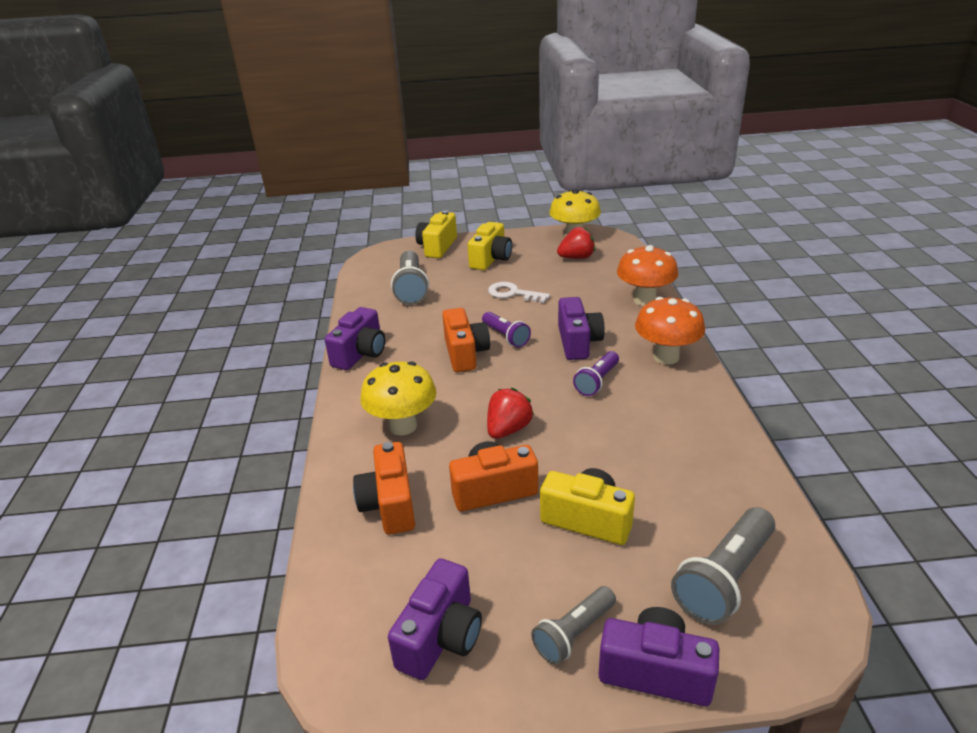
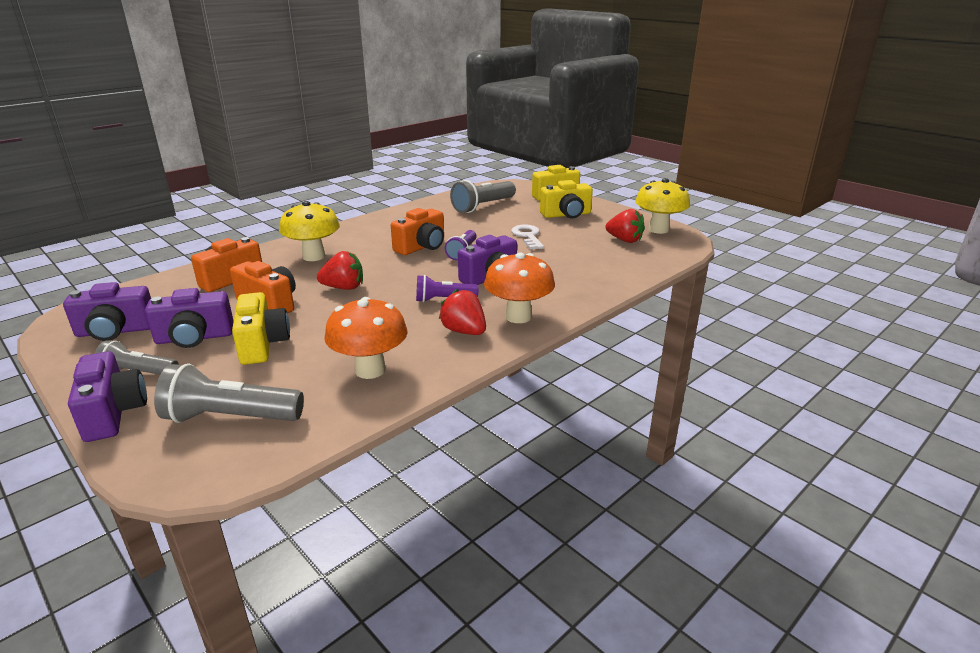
camera: 50 degrees right, 5 degrees down
purple camera [325,307,385,370] -> purple camera moved to [145,288,234,348]
orange mushroom [617,245,678,306] -> orange mushroom moved to [324,297,408,379]
none -> red strawberry [439,289,486,335]

